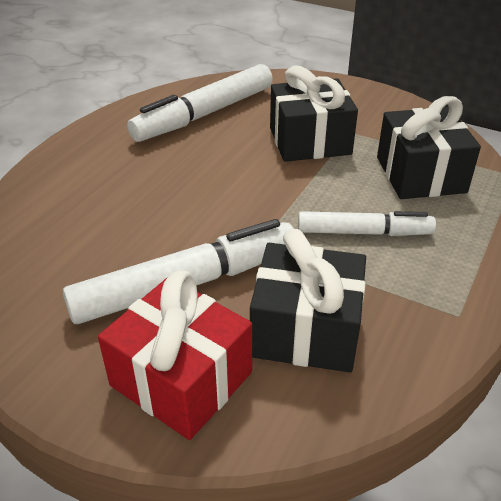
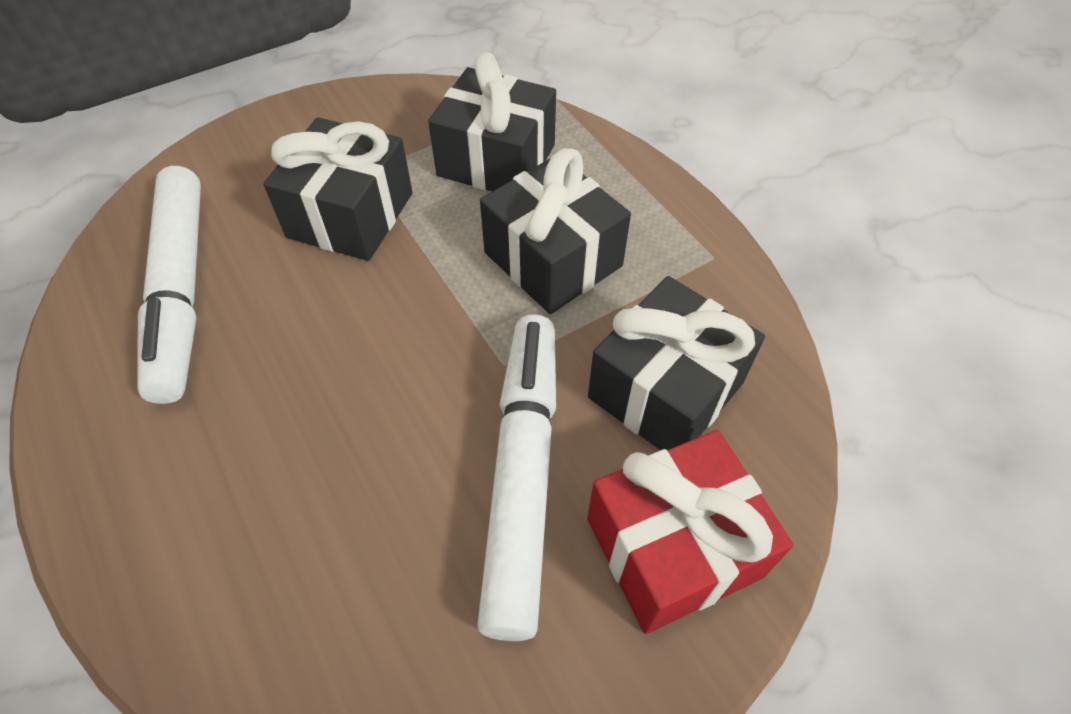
camera: 60 degrees left, 15 degrees up
white marker [298,211,436,236] -> black gift [480,148,631,314]

